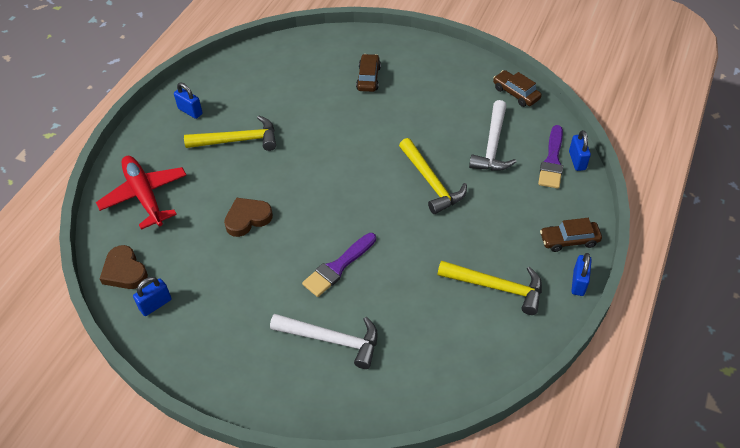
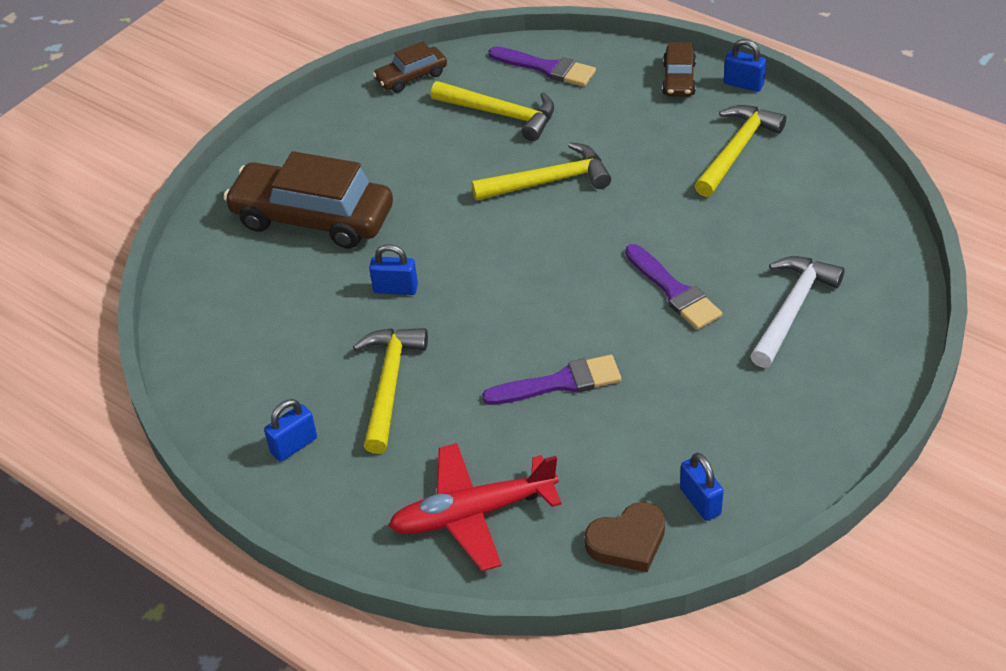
camera: 75 degrees left, 5 degrees down
brown heart [224,198,273,237] -> purple brush [482,355,621,405]
brown car [356,54,381,92] -> brown car [223,151,393,249], size x2.03
white hammer [469,100,516,171] -> yellow hammer [431,81,554,141]
blue padlock [569,130,591,171] -> blue padlock moved to [369,244,418,295]

